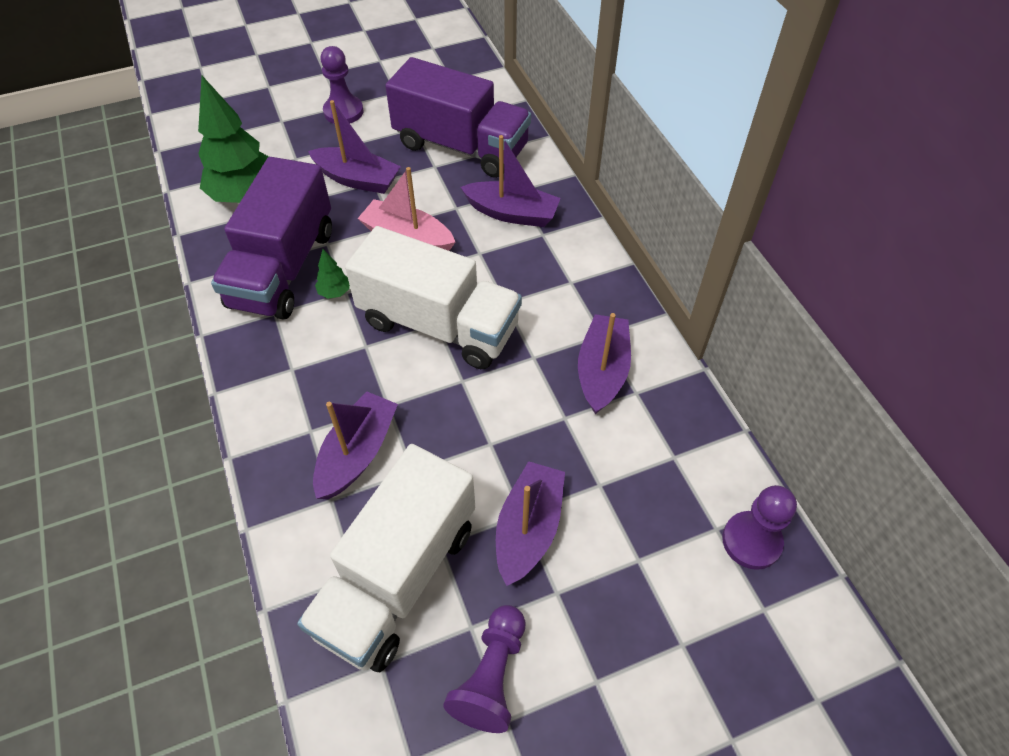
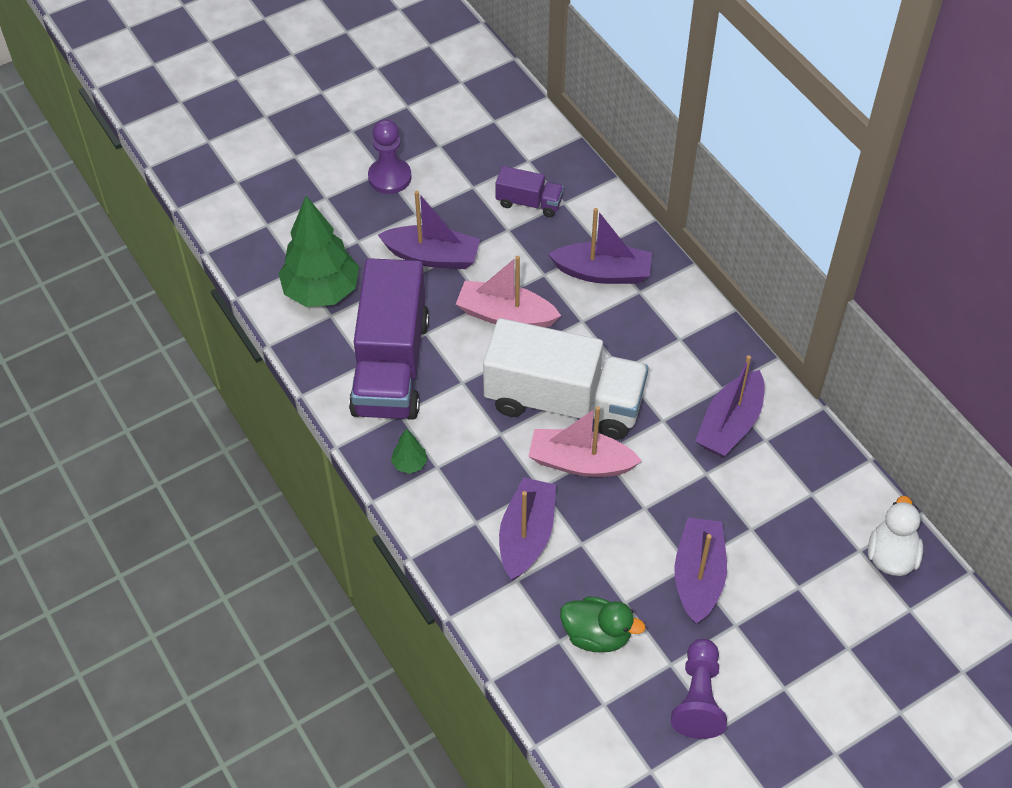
camera: 10 degrees left, 0 degrees up
white truck [297,444,475,672] -> green duck [560,596,646,652]
green tree [315,249,350,299] -> green tree moved to [391,429,427,474]
purple truck [385,57,531,178] -> purple truck [495,166,564,217], size x0.46
purple boat [578,313,631,414] -> purple boat turned 150 degrees counterclockwise [695,355,765,457]
purple pawn [722,485,797,570] -> white duck [868,496,923,576]
none -> pink boat [528,406,642,477]

